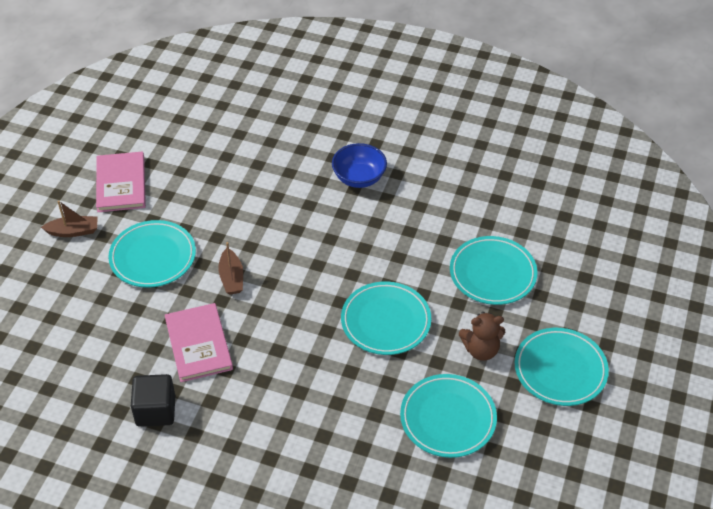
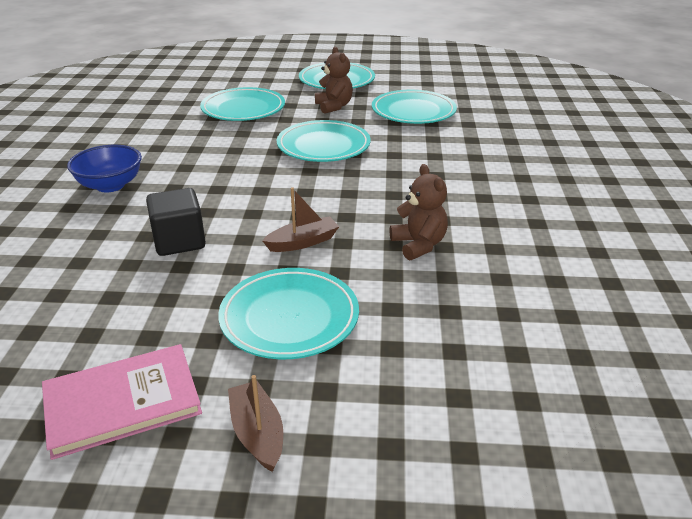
camera: 105 degrees left, 15 degrees down
black cube [131,374,175,427] -> black cube moved to [146,188,206,256]
pink book [165,303,233,382] -> brown teddy bear [390,164,448,261]

